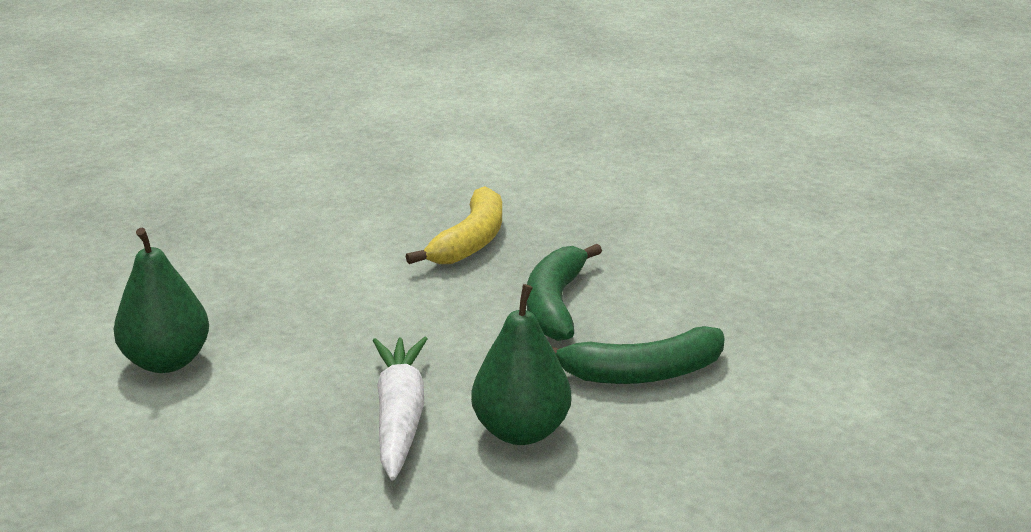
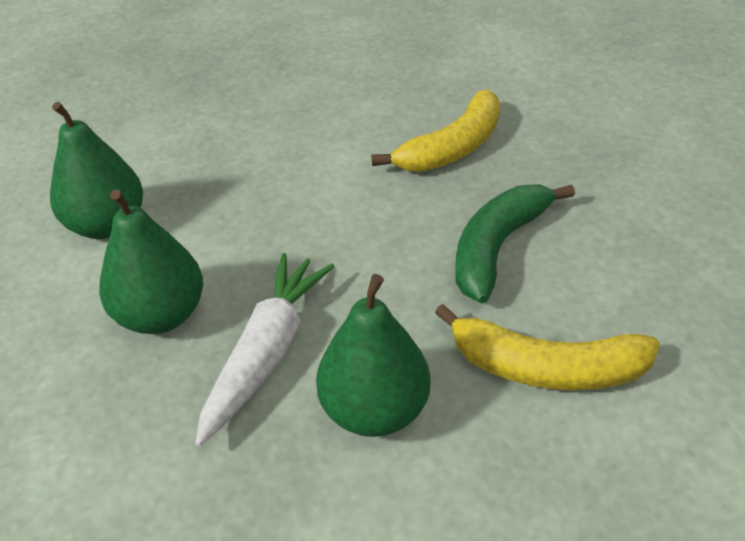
camera: 25 degrees right, 15 degrees up
green banana [552,326,725,384] -> yellow banana [435,304,660,390]
none -> green pear [99,190,203,334]

